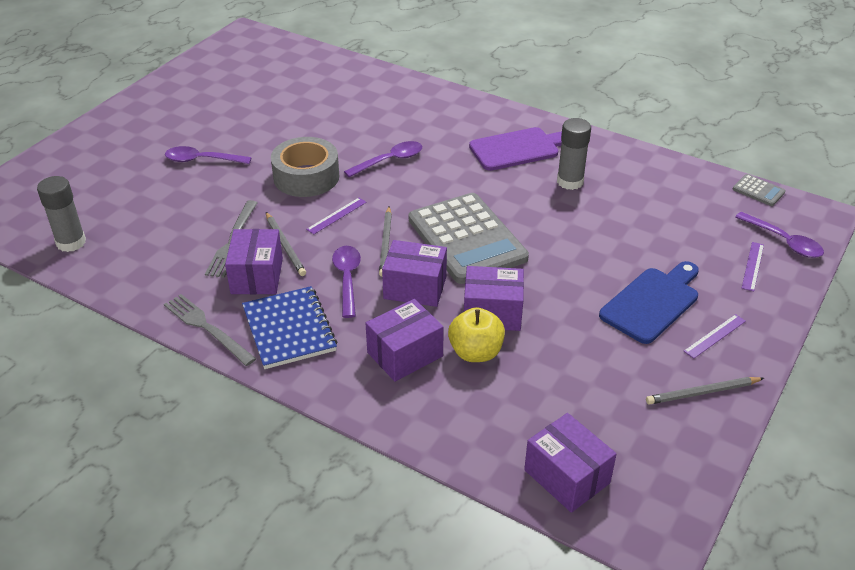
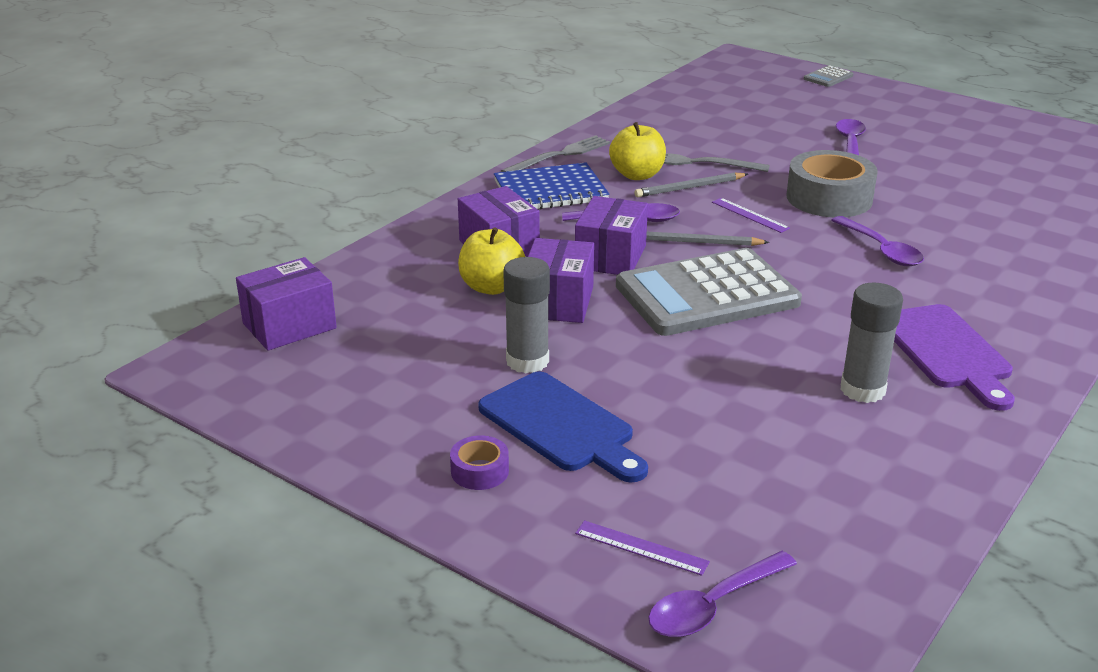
camera: 95 degrees right, 10 degrees down
grey glue stick [37,176,86,252] -> grey glue stick moved to [503,257,550,373]
purple box [225,229,283,294] -> yellow apple [609,122,666,180]
grey pencil [646,377,764,405] -> none
purple ruler [684,314,746,359] -> purple tape [450,435,509,490]
grey calculator [733,174,786,206] -> grey calculator moved to [804,65,853,87]

